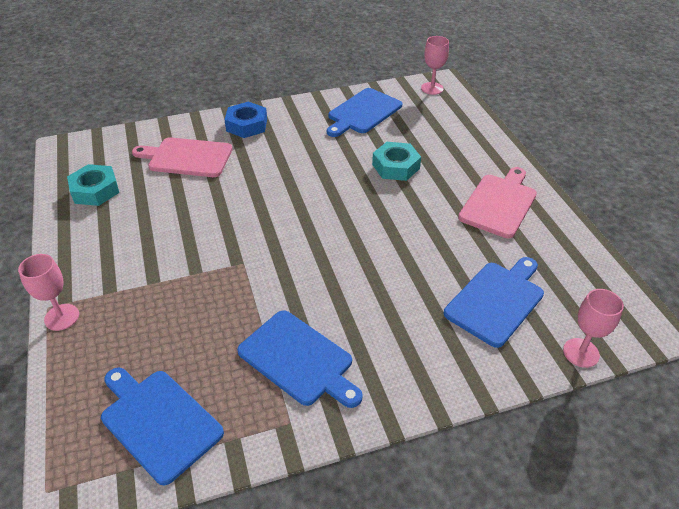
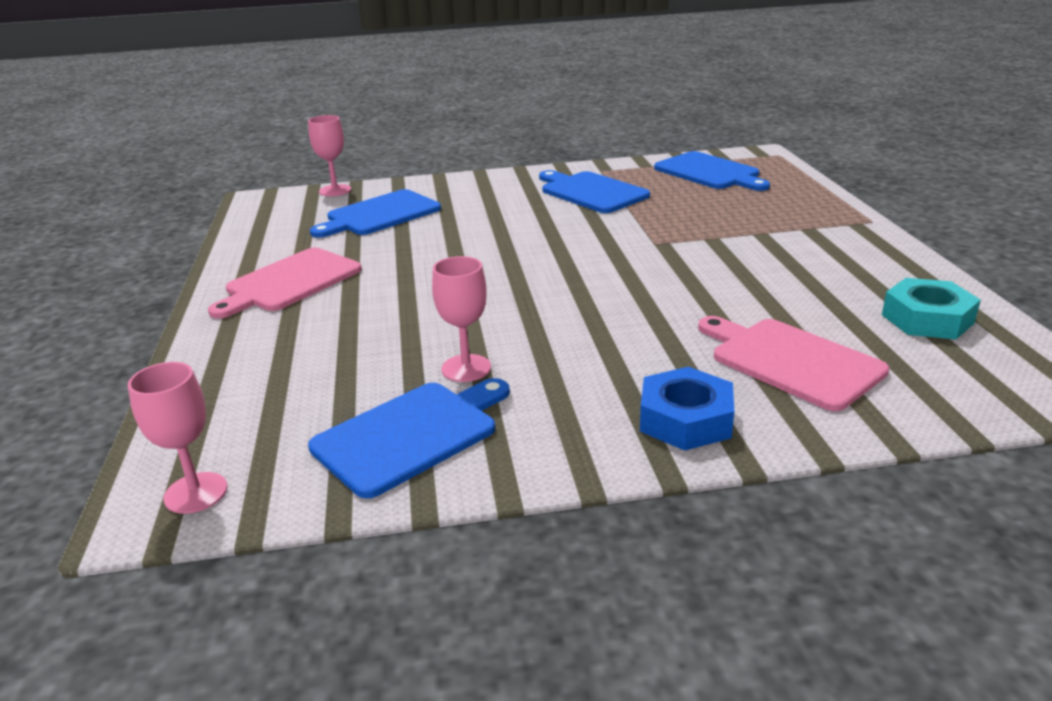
camera: 170 degrees left, 15 degrees down
pink goblet [18,254,79,331] -> pink goblet moved to [432,256,491,382]
pink cutting board [132,137,233,177] -> pink cutting board turned 150 degrees counterclockwise [698,316,889,411]
turquoise nut [372,142,421,181] -> none

